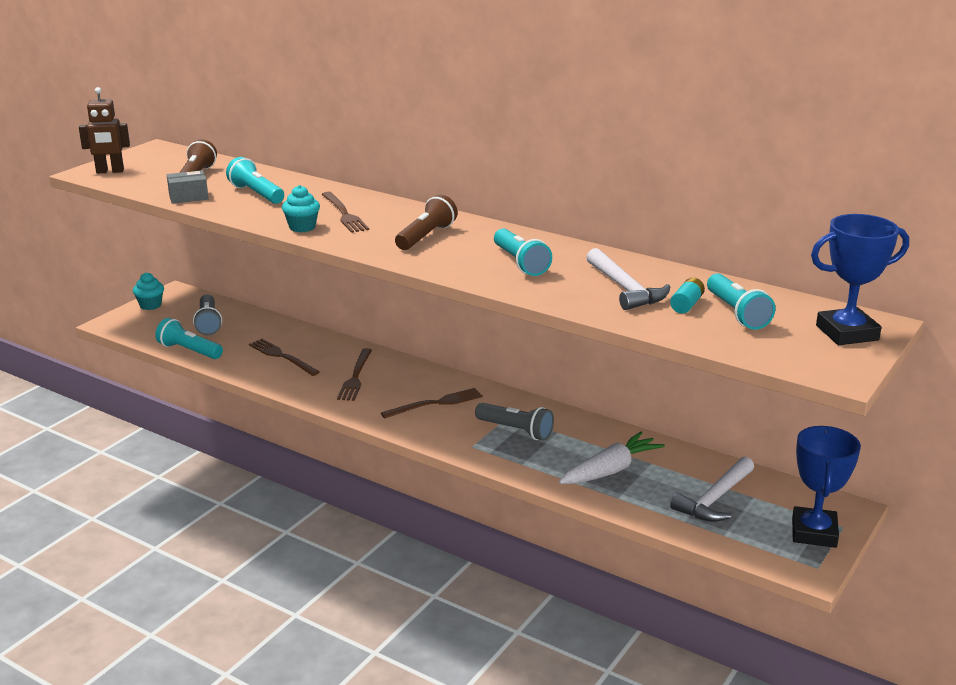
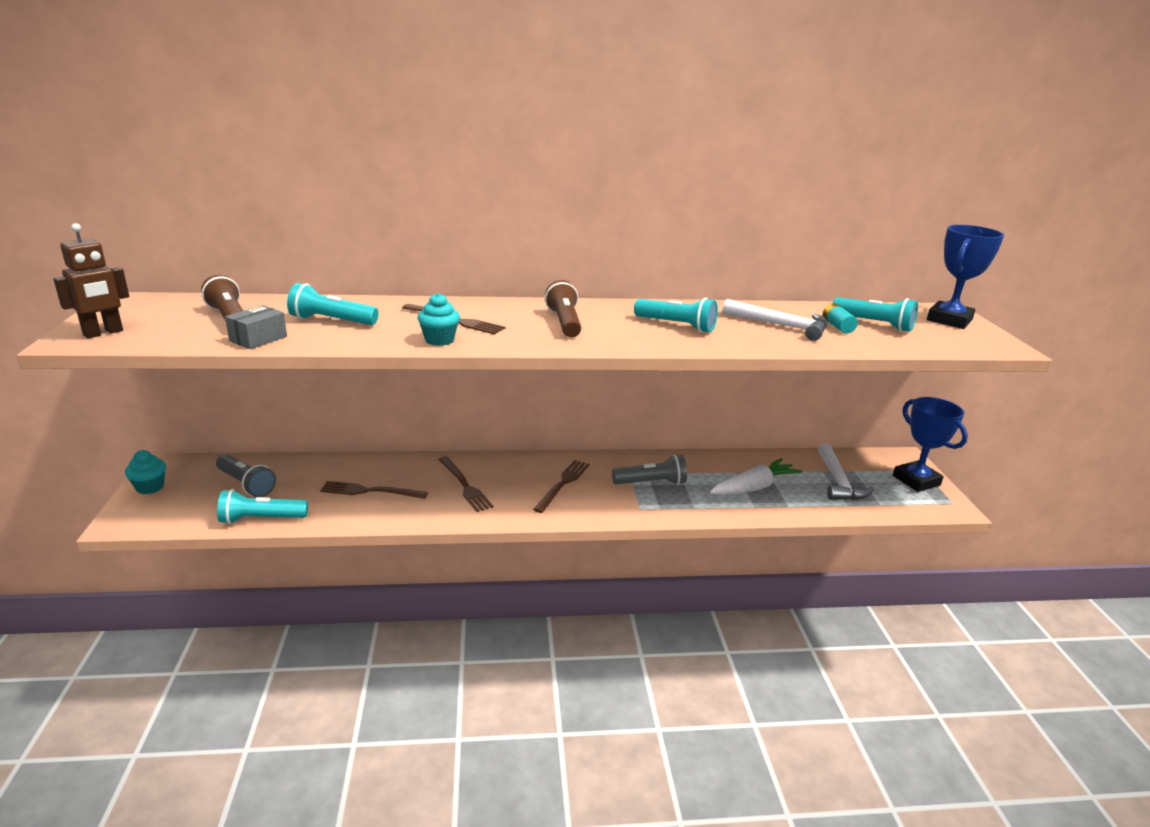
camera: 40 degrees left, 0 degrees up
white carrot [559,432,665,484] -> white carrot turned 45 degrees clockwise [710,458,802,495]

